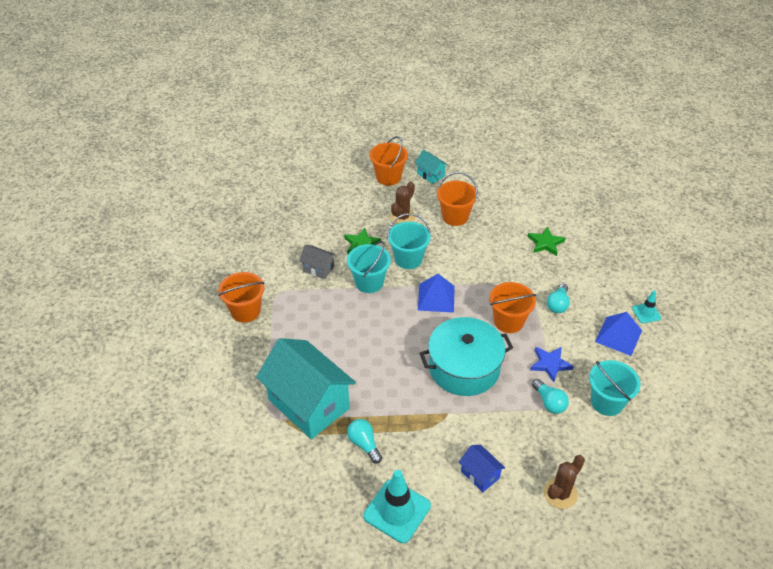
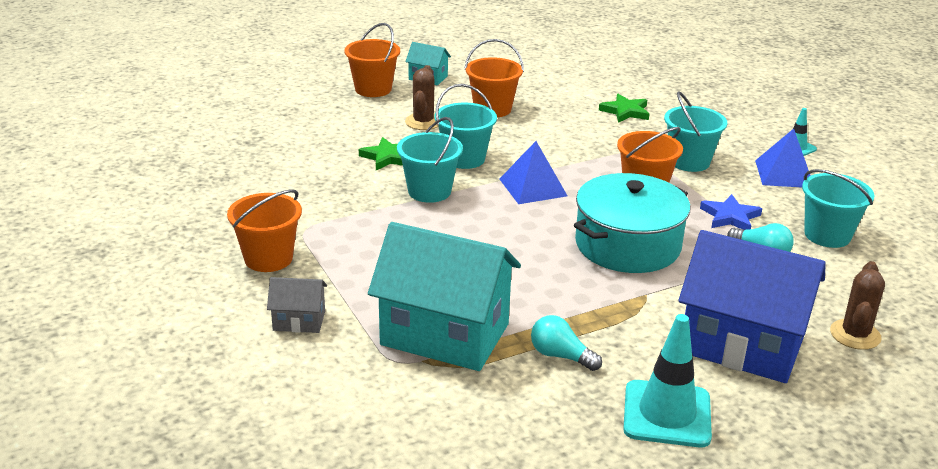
camera: 25 degrees left, 15 degrees down
grey house [299,245,336,279] -> grey house moved to [267,277,327,333]
blue house [459,445,505,493] -> blue house [678,230,826,383], size x2.26
turquoise light bulb [547,283,570,313] -> turquoise bucket [664,91,727,172]

